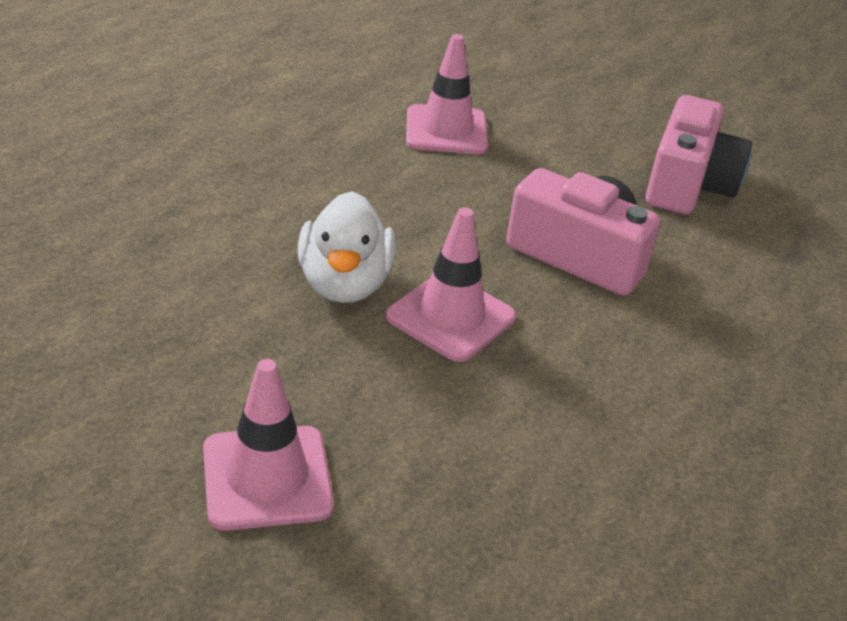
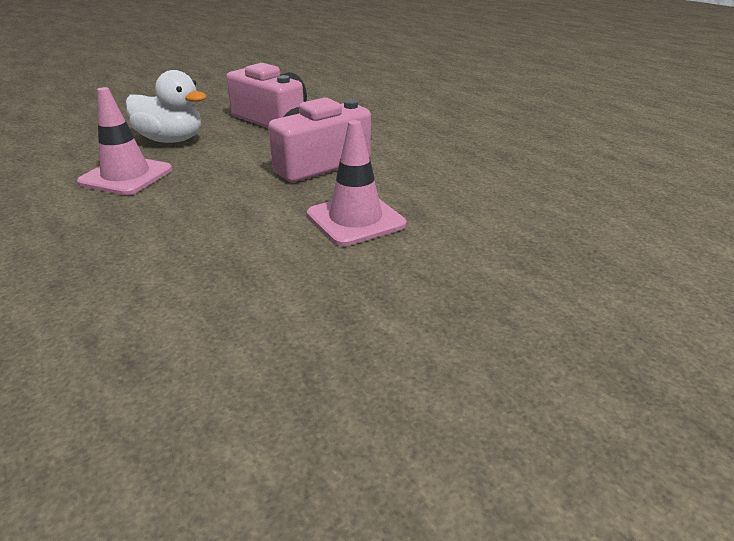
camera: 65 degrees left, 5 degrees down
pink traffic cone [203,359,334,531] -> none
white duck [298,191,396,303] -> white duck moved to [126,70,207,143]

